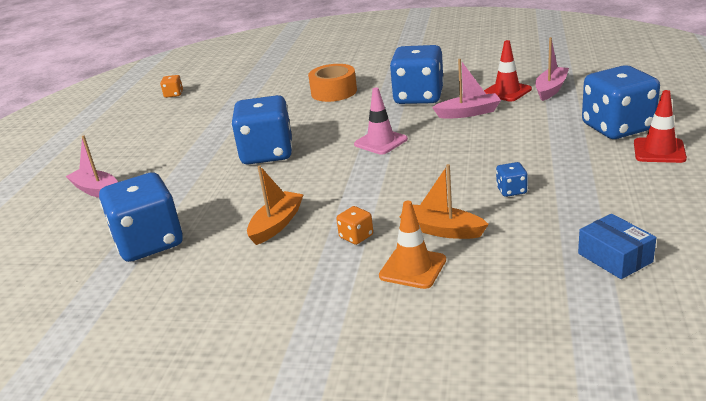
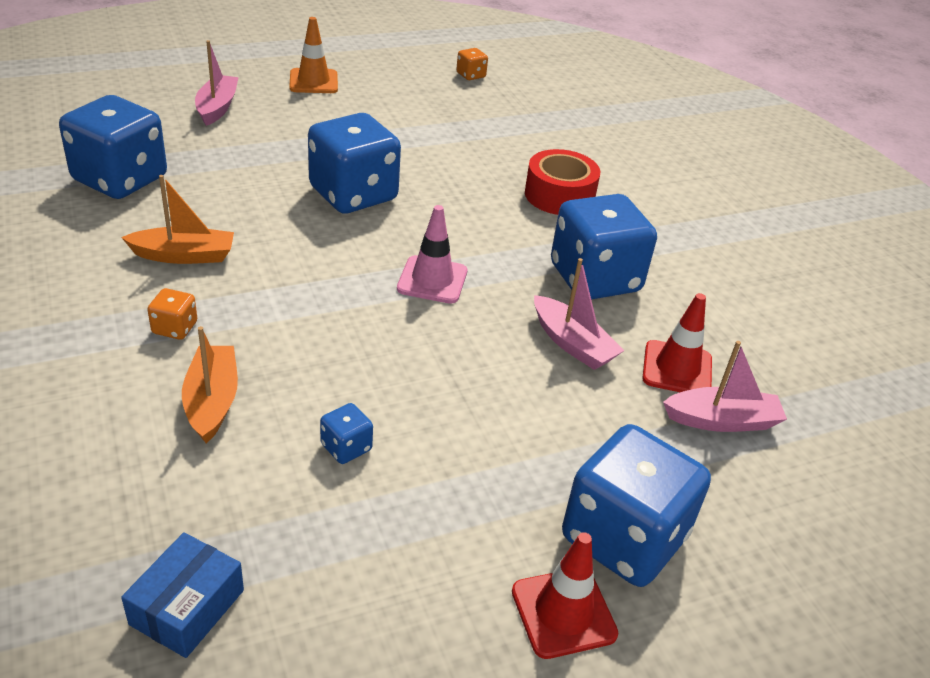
camera: 50 degrees right, 10 degrees up
orange tape [308,64,357,102] -> red tape [525,149,600,215]
orange traffic cone [379,201,446,289] -> orange traffic cone moved to [289,17,338,93]

